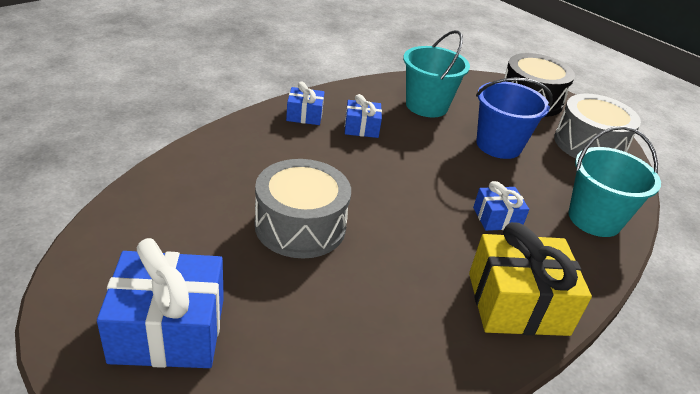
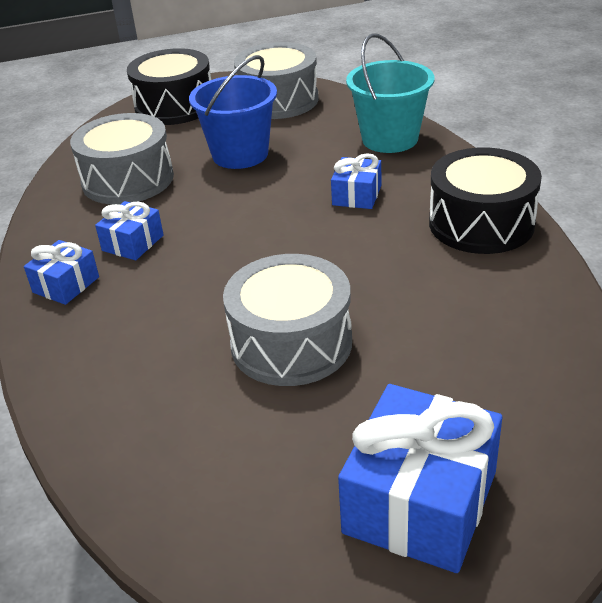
camera: 55 degrees left, 0 degrees up
turquoise bucket [403,30,470,117] -> grey drum [70,113,174,204]
yellow gift [469,222,592,336] -> black drum [429,148,542,254]

